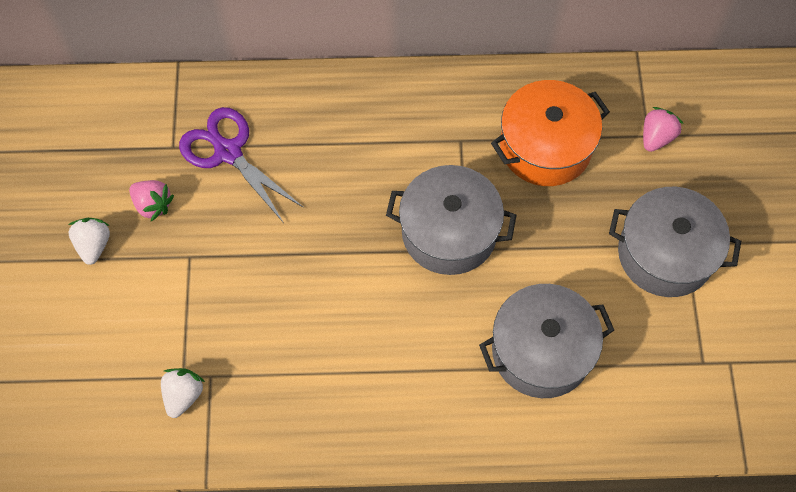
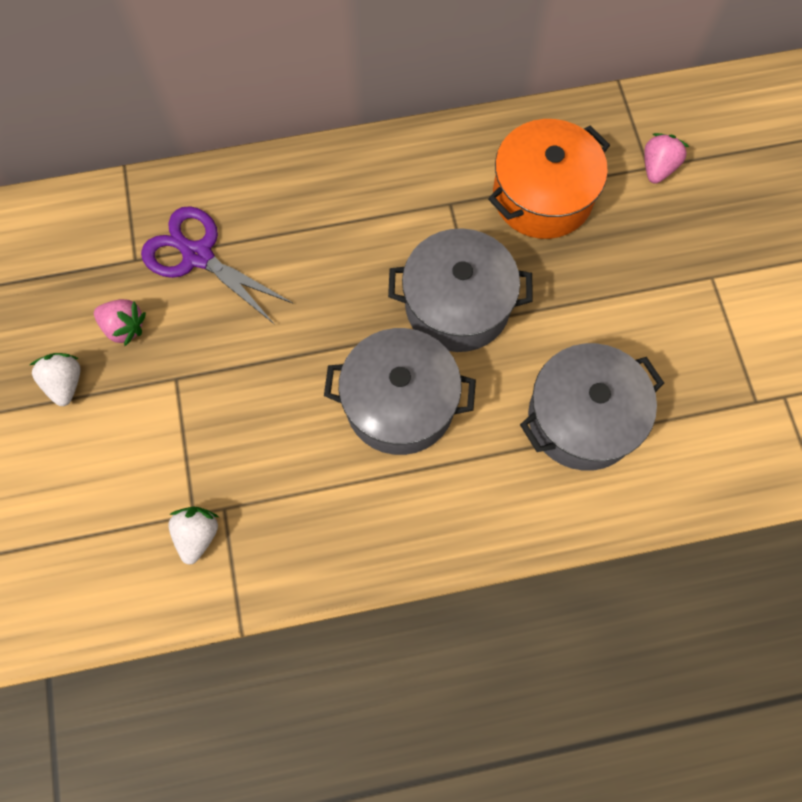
camera: 10 degrees left, 5 degrees up
grey pot [609,187,741,297] -> grey pot moved to [324,328,476,455]

